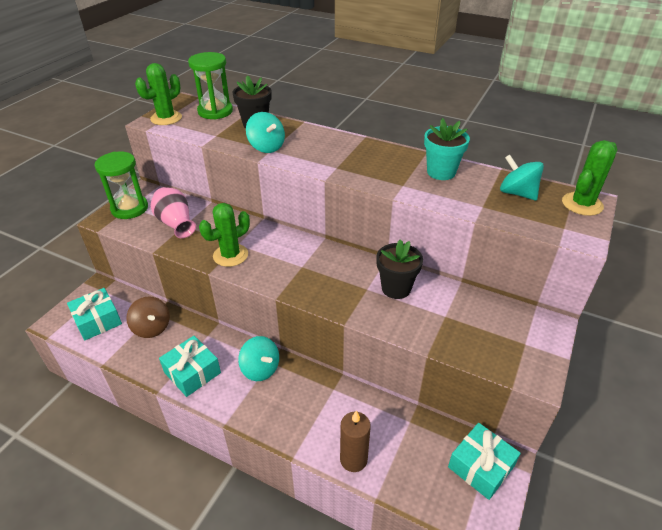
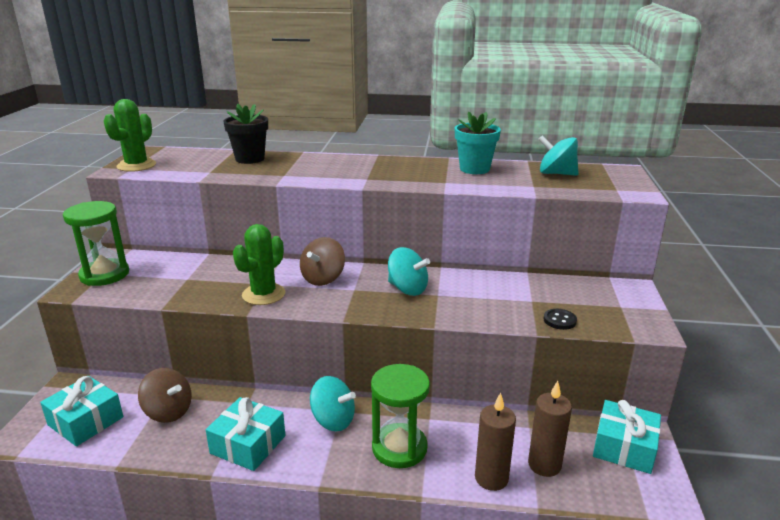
camera: 20 degrees left, 15 degrees down
pink vase [151,187,196,238] -> none
green hourglass [188,52,233,120] -> green hourglass moved to [371,364,430,468]
turquoise spinning top [246,112,285,153] -> turquoise spinning top moved to [388,247,430,296]
black flower pot [376,239,423,299] -> none
green cactus [562,140,617,216] -> none
none -> brown spinning top [300,237,345,286]
none -> brown candle [528,381,572,477]
none -> black button [544,309,577,330]

